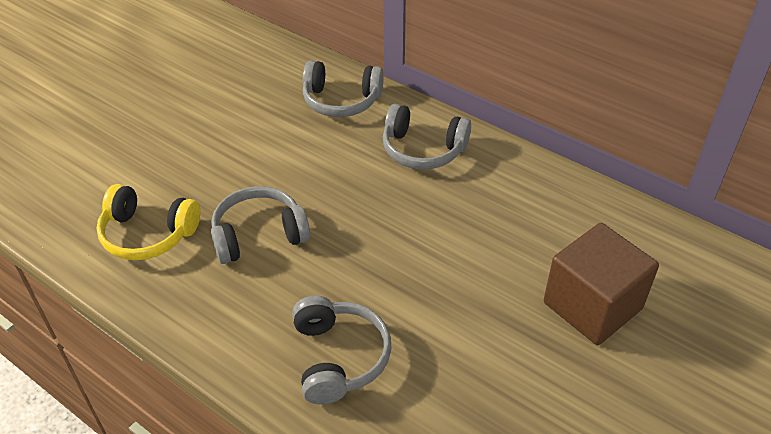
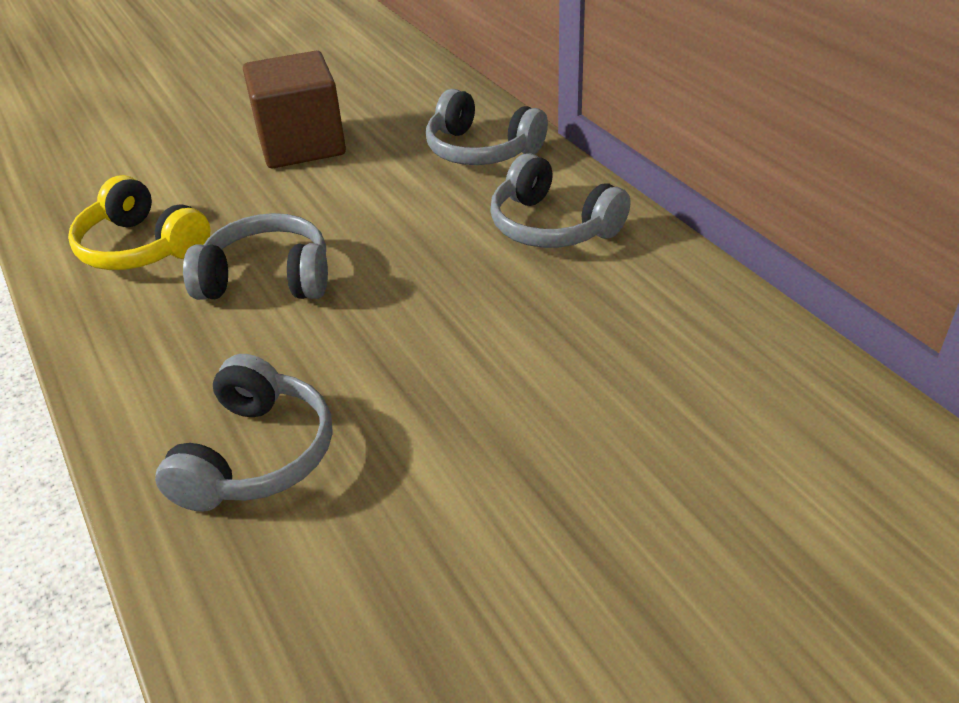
camera: 25 degrees right, 5 degrees down
brown cube [544,223,659,345] -> brown cube moved to [243,51,346,168]

